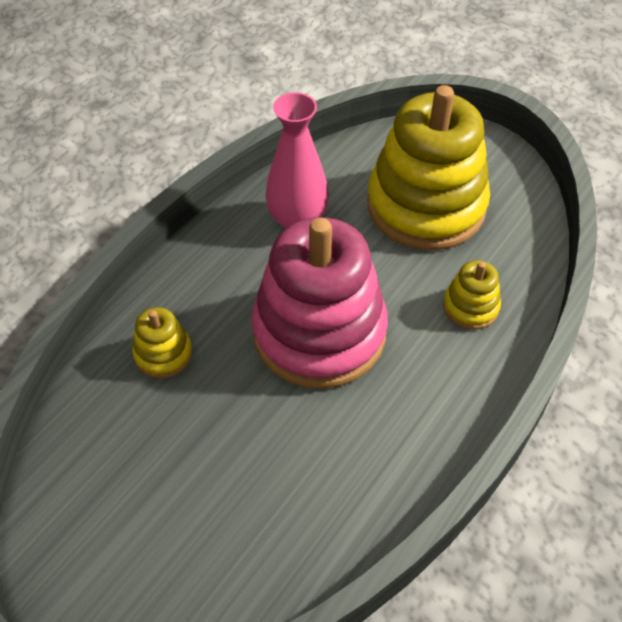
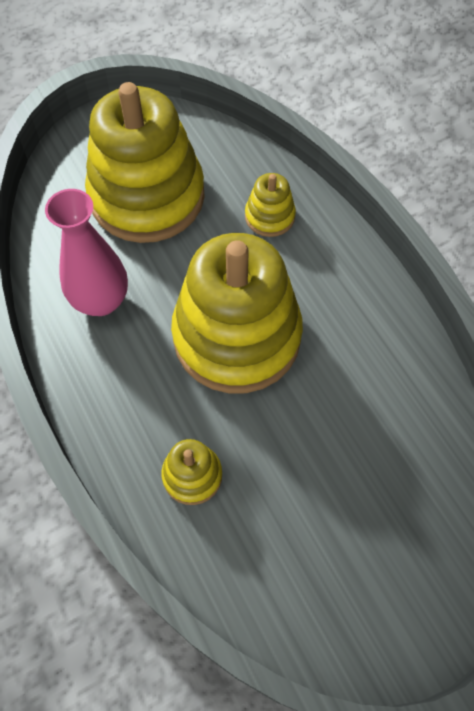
camera: 65 degrees left, 10 degrees up
pink stacking toy [251,217,388,389] -> yellow stacking toy [171,233,303,393]

